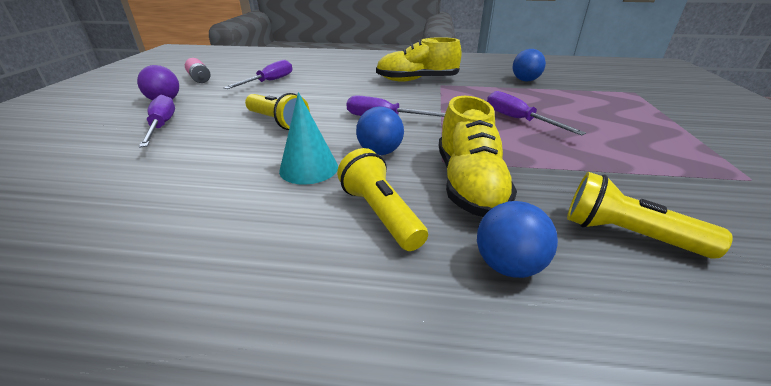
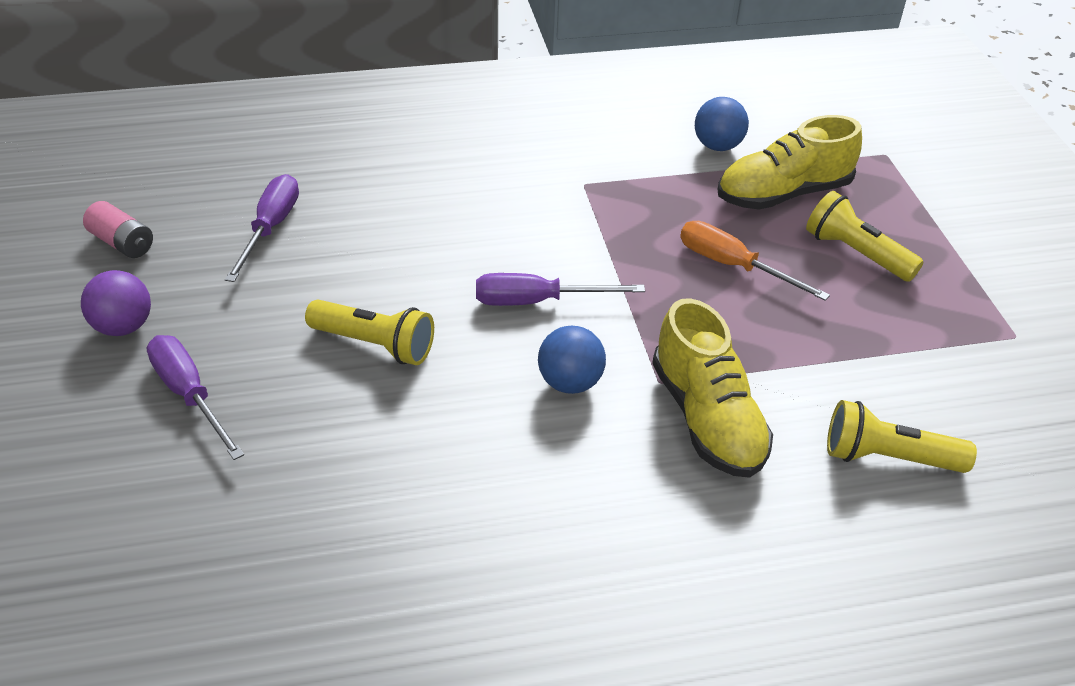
camera: 20 degrees left, 10 degrees up
turquoise cone [279,92,338,185] -> none
yellow flashlight [337,148,428,251] -> yellow flashlight moved to [806,191,924,282]
yellow shoe [376,37,462,82] -> yellow shoe moved to [718,115,862,210]
blue ball [477,201,558,278] -> none
purple screwdriver [487,91,586,135] -> orange screwdriver [680,221,830,301]

